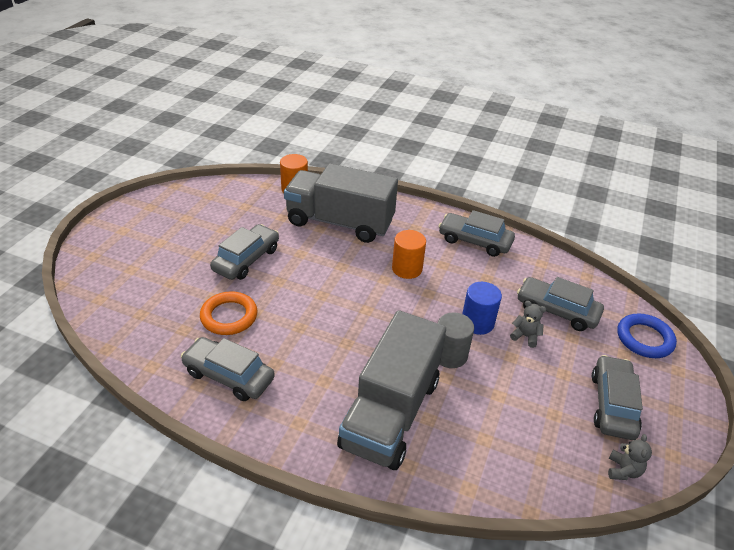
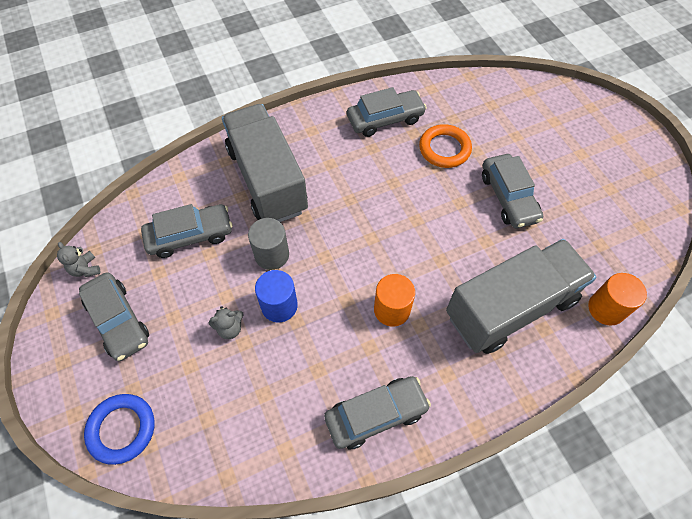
camera: 135 degrees right, 20 degrees up
grey car [517,277,604,331] -> grey car moved to [141,204,233,258]

